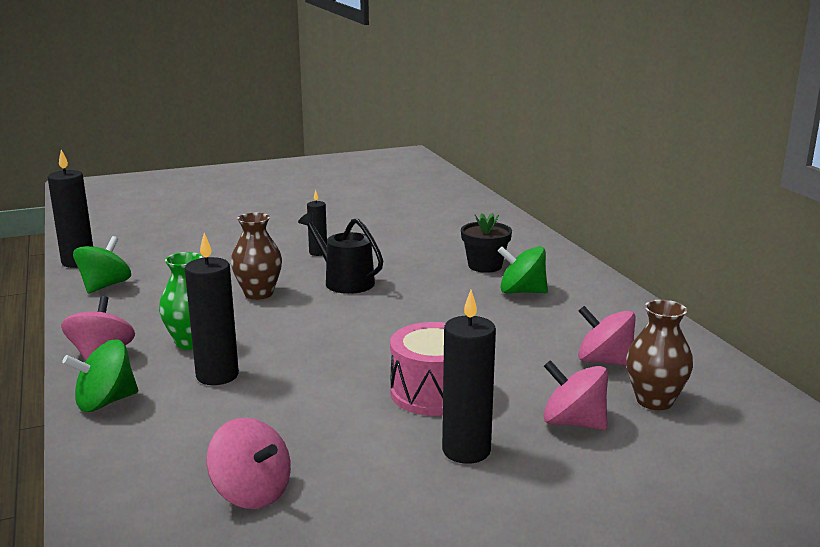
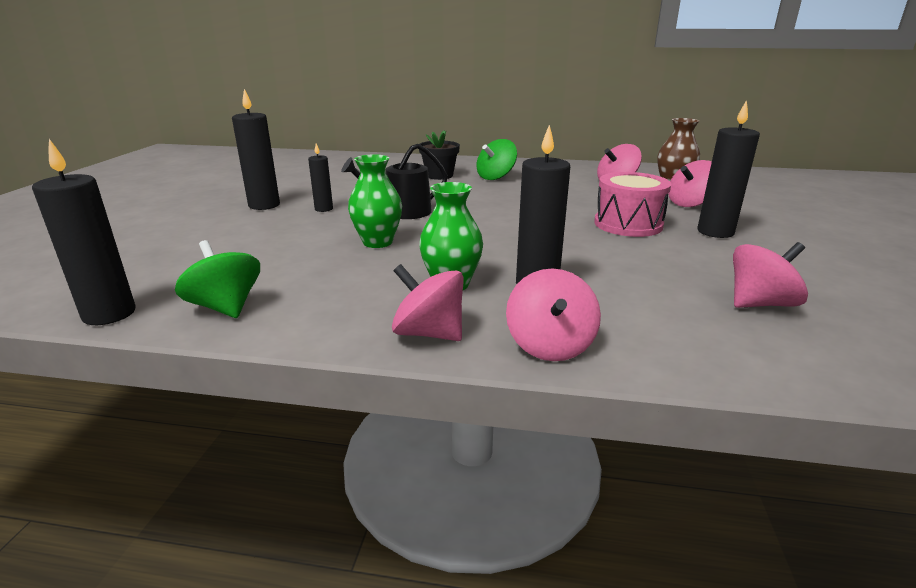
camera: 60 degrees left, 5 degrees up
green spinning top [62,339,138,412] -> pink spinning top [506,268,601,361]
brown vase [231,213,282,300] -> green vase [348,154,402,248]
none -> black candle [232,89,280,210]

